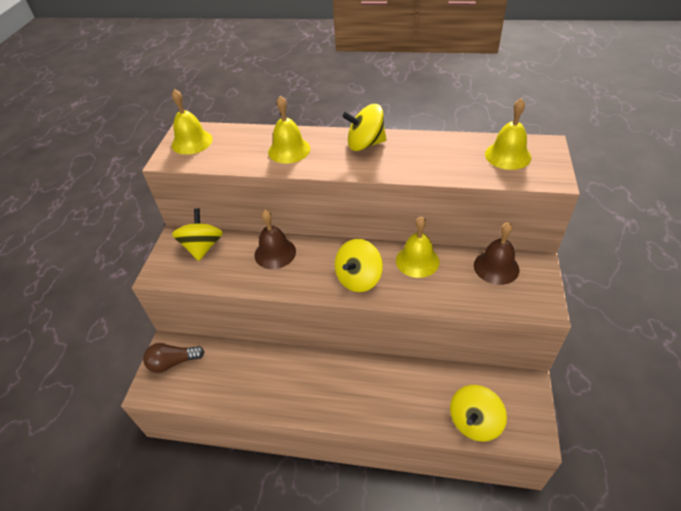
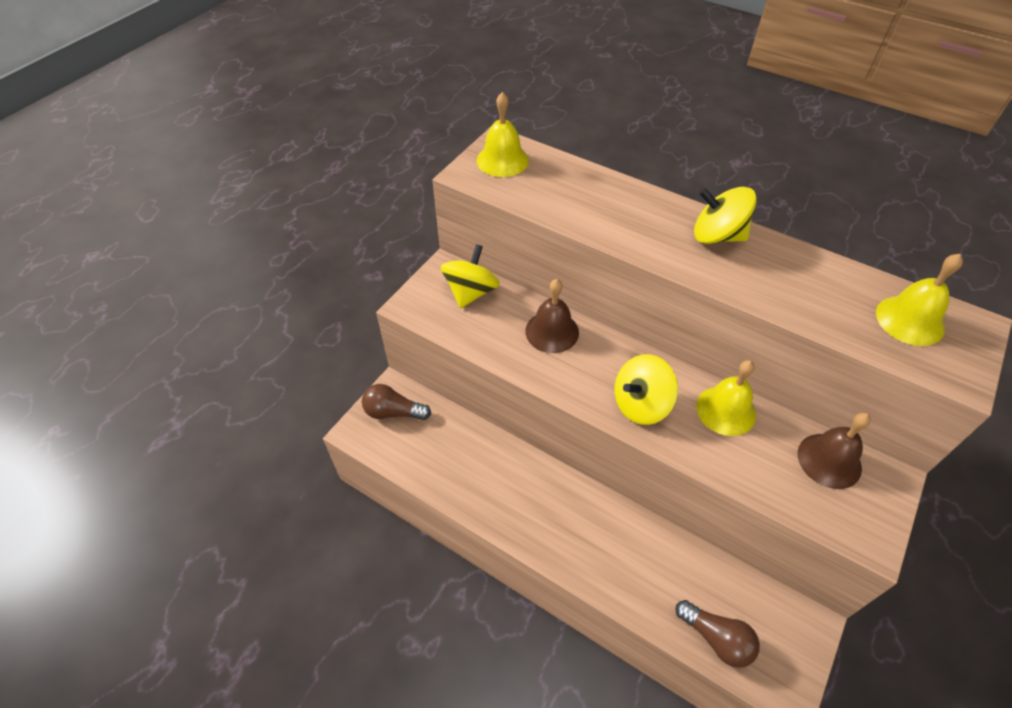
camera: 20 degrees right, 5 degrees up
yellow bell [268,96,310,164] -> none
yellow spinning top [450,385,507,442] -> brown light bulb [675,600,760,668]

